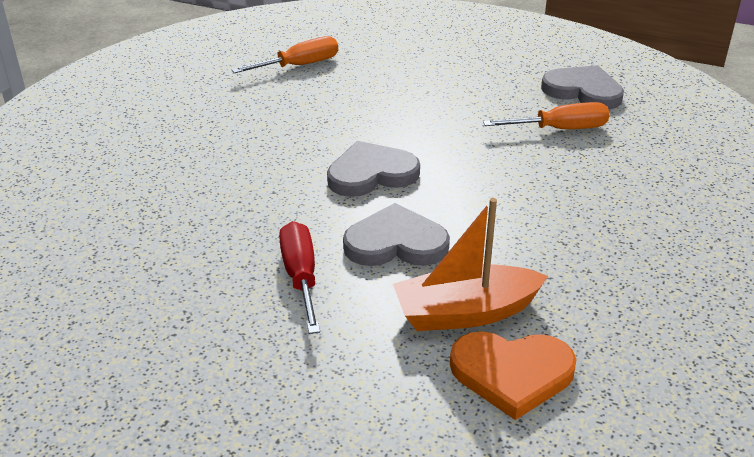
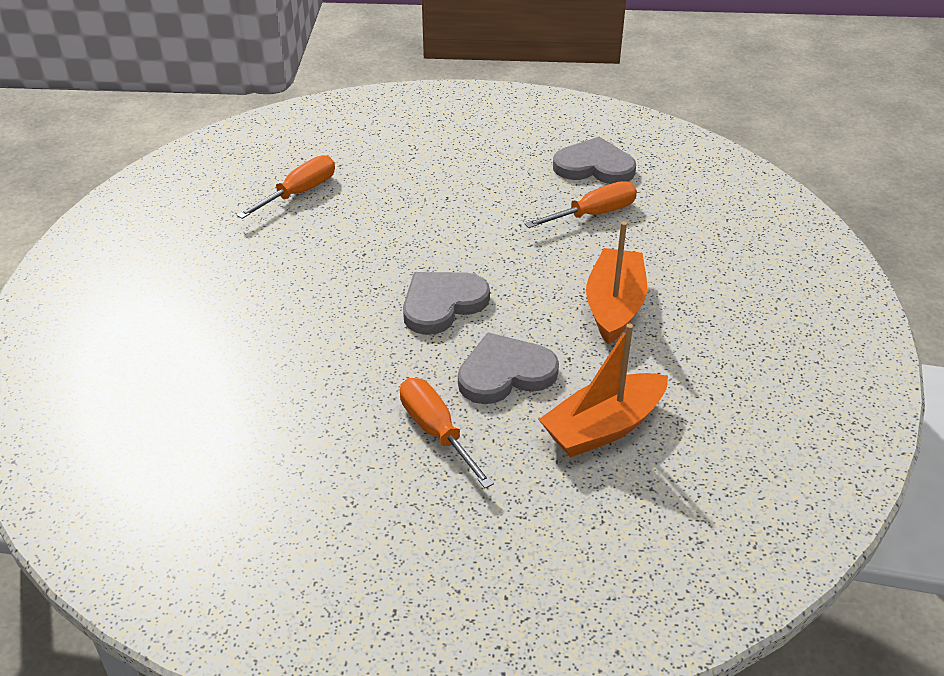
camera: 20 degrees left, 5 degrees up
red screwdriver [279,221,320,334] -> orange screwdriver [400,378,494,488]
orange heart [450,331,577,420] -> none
none -> orange boat [586,221,647,344]

